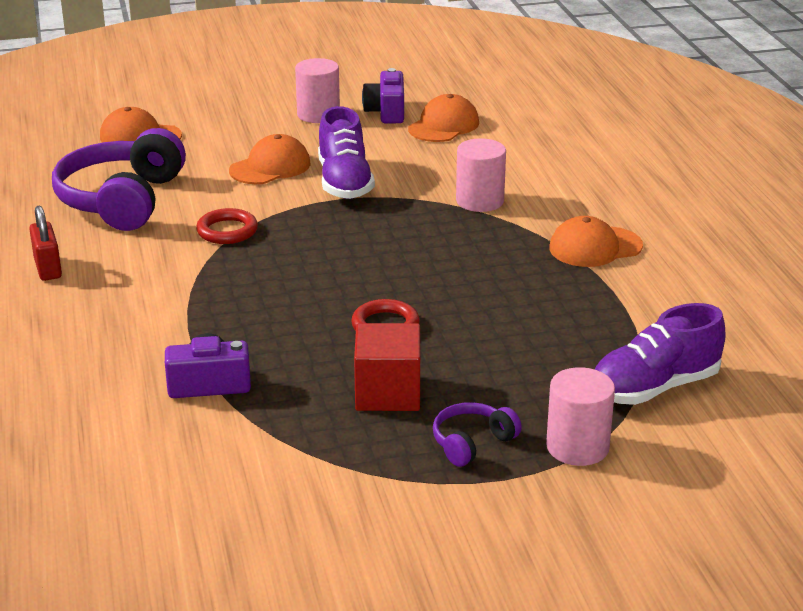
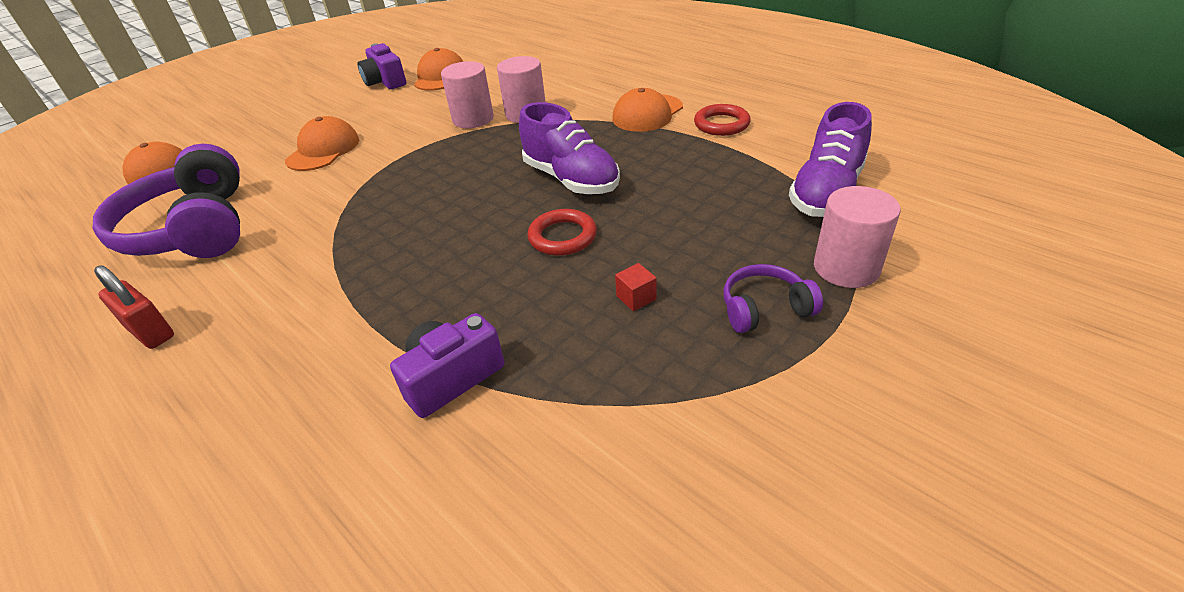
camera: 30 degrees left, 10 degrees up
red ring [196,208,258,244] -> red ring moved to [694,104,751,136]
pink cylinder [295,58,340,123] -> pink cylinder moved to [441,61,494,128]
purple shoe [318,106,375,199] -> purple shoe moved to [519,102,620,194]
red cube [354,323,420,411] -> red cube [615,263,657,311], size x0.43
purple headphones [433,402,522,467] -> purple headphones turned 60 degrees clockwise [724,264,823,333]

